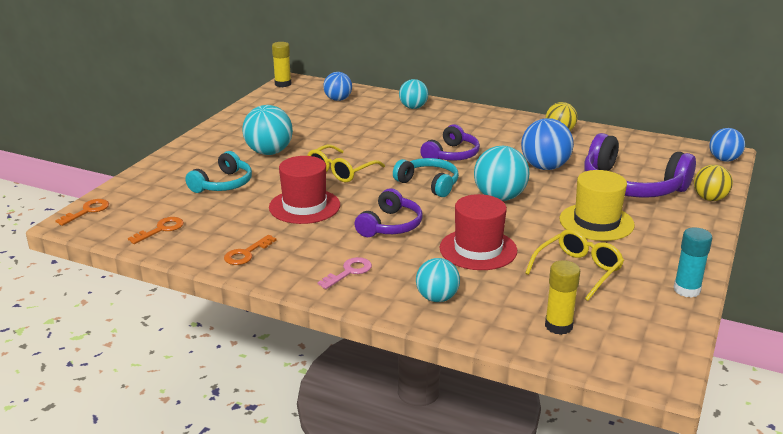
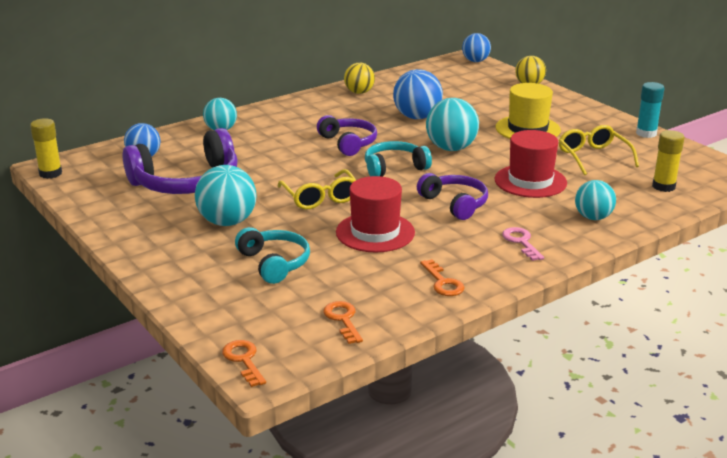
camera: 60 degrees left, 0 degrees up
purple headphones [584,133,696,198] -> purple headphones moved to [123,128,238,194]

